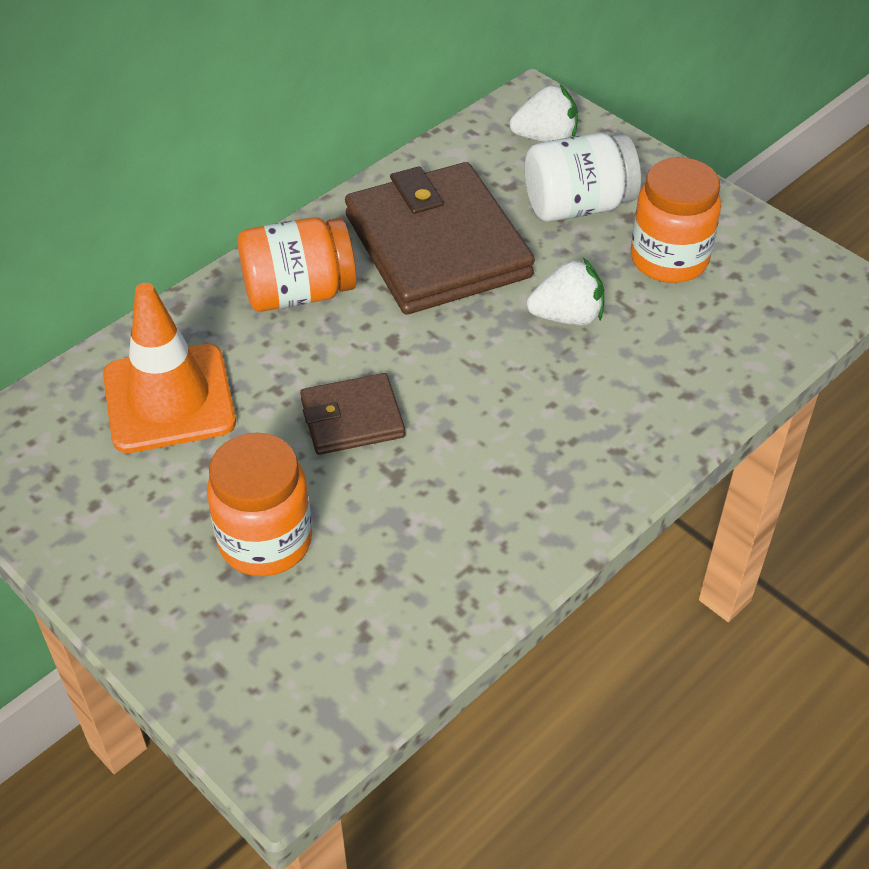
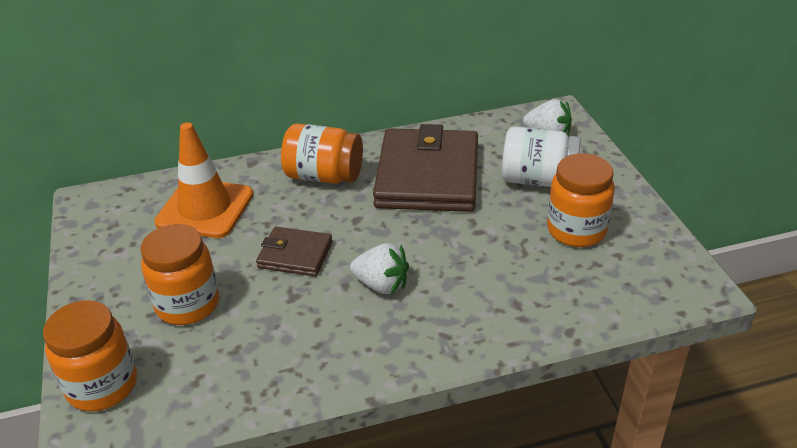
camera: 30 degrees right, 10 degrees down
white strawberry [527,258,604,326] -> white strawberry moved to [350,243,409,294]
none -> orange jar [43,300,137,411]

